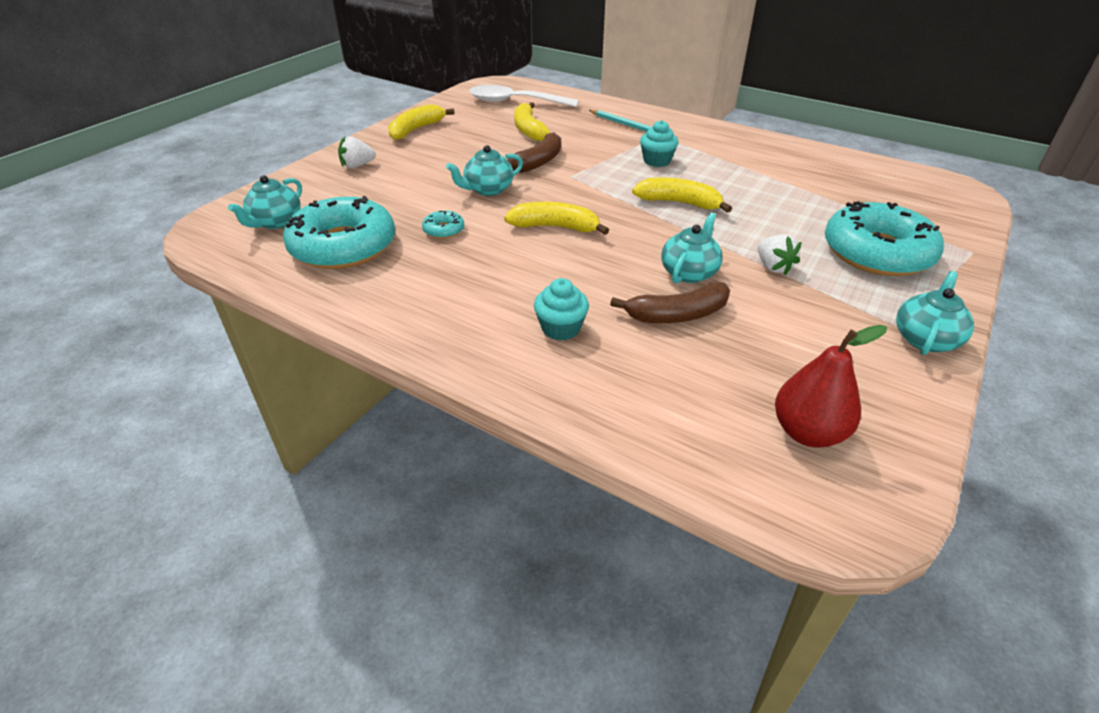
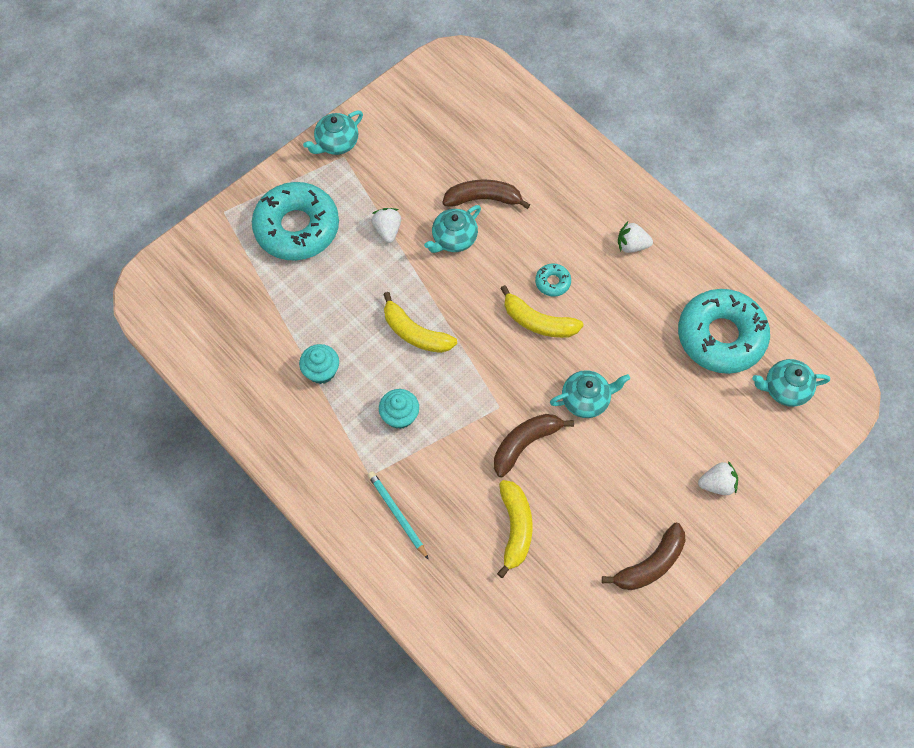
camera: 165 degrees left, 25 degrees up
turquoise teapot [228,175,302,229] -> turquoise teapot turned 135 degrees counterclockwise [752,359,830,407]
yellow banana [388,104,455,140] -> brown banana [602,523,686,590]
turquoise donut [422,211,464,239] -> turquoise donut moved to [535,263,571,297]
white spoon [469,85,579,107] -> none
turquoise cupcake [534,278,589,341] -> turquoise cupcake moved to [299,344,339,384]
red pear [775,325,887,448] -> none
none -> white strawberry [618,222,653,253]

